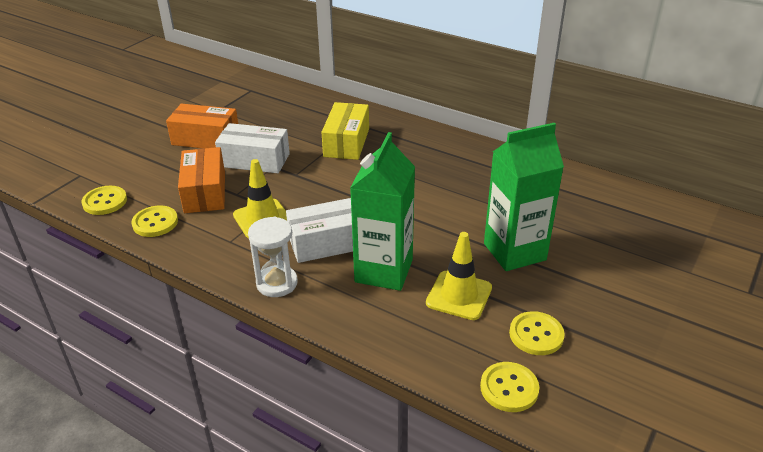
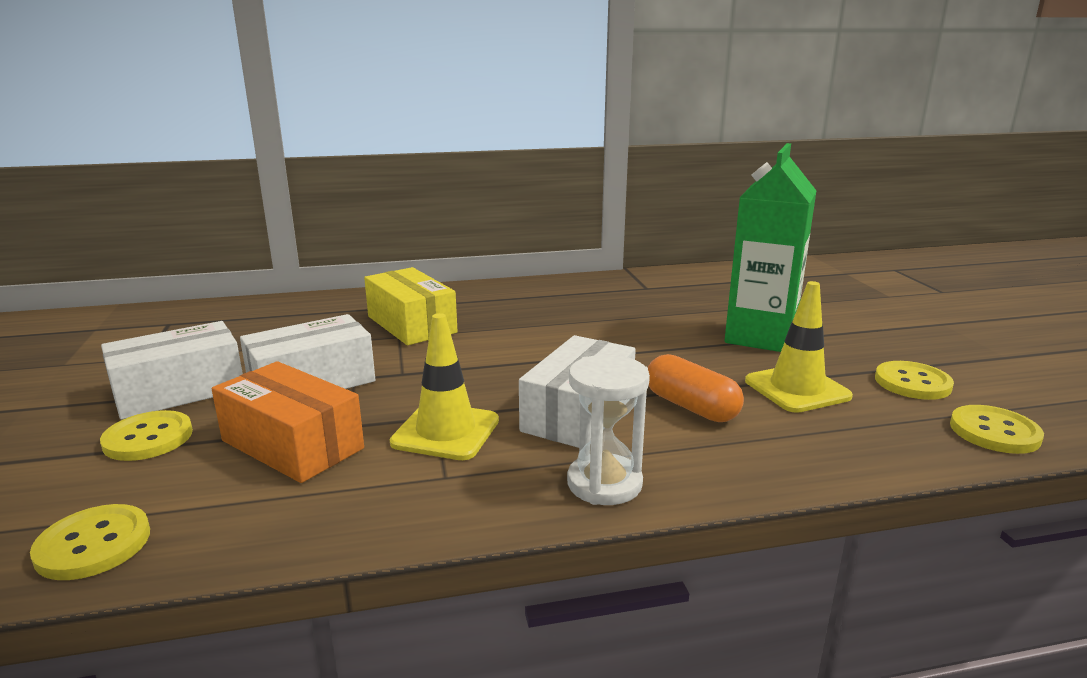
camera: 45 degrees left, 15 degrees down
yellow button [131,206,178,237] -> yellow button moved to [100,410,193,461]
orange box [166,104,238,148] -> white box [101,321,243,419]
green carton [350,132,415,291] -> orange capsule [648,354,744,422]

